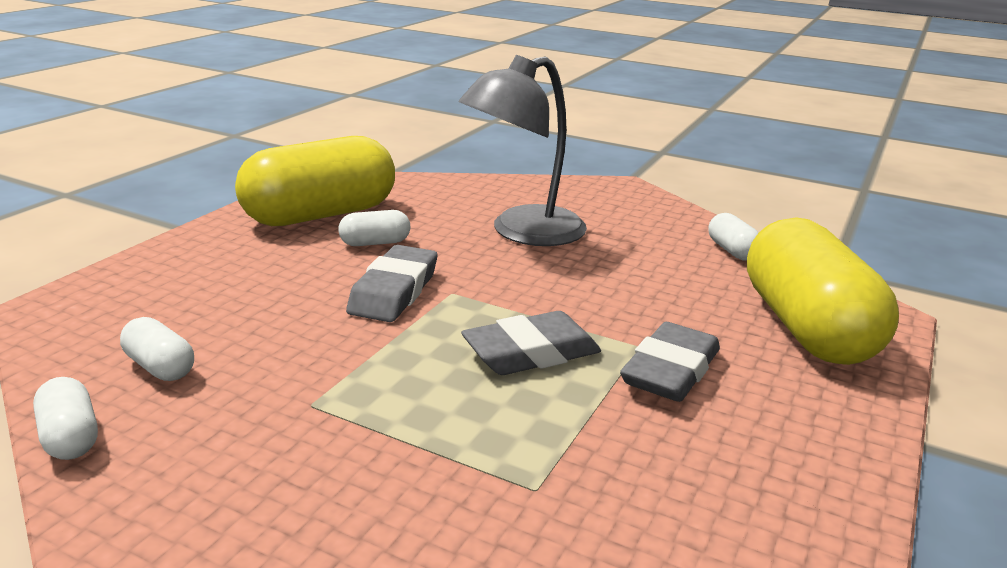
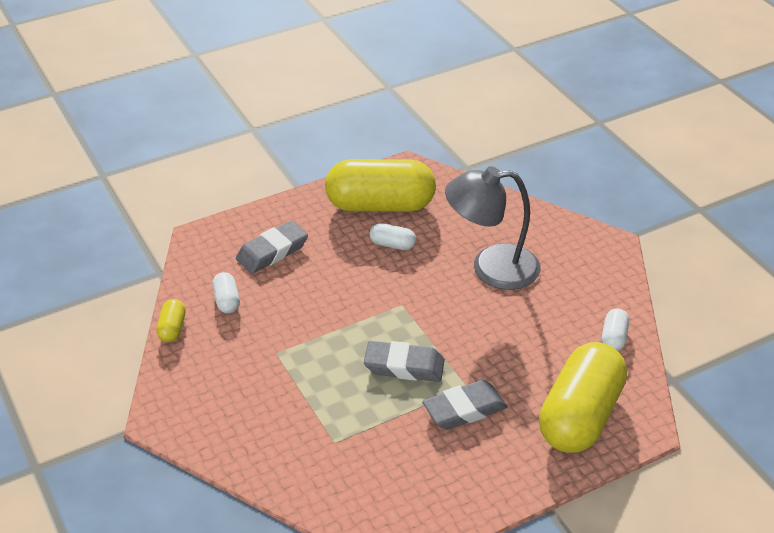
camera: 35 degrees right, 15 degrees up
white capsule [33,377,98,460] -> yellow capsule [156,299,186,342]
grey eraser [346,245,437,322] -> grey eraser moved to [236,221,308,274]

